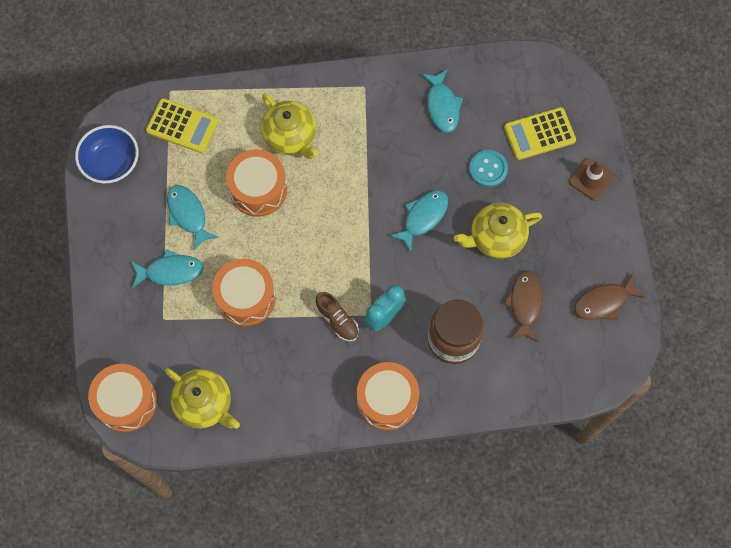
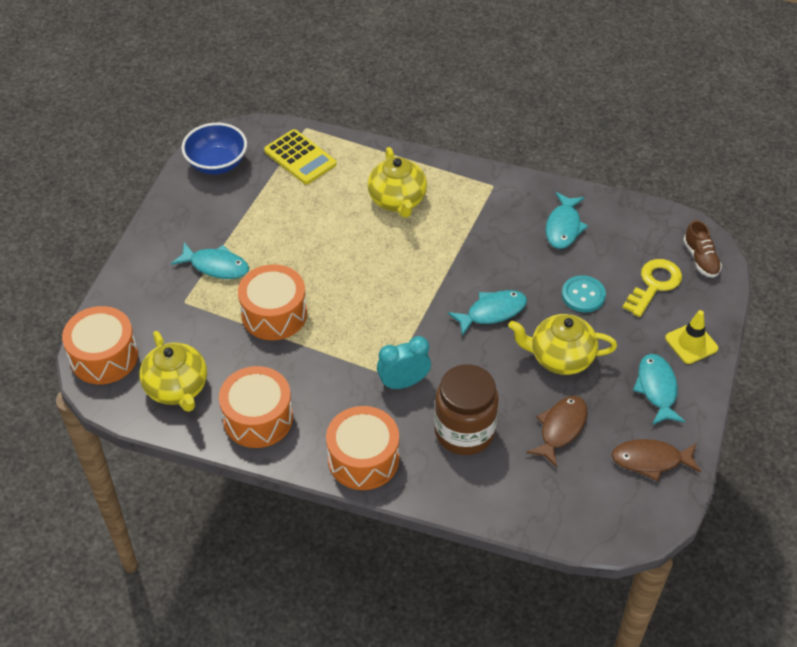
camera: 25 degrees right, 20 degrees down
turquoise fish [167,185,219,250] -> turquoise fish moved to [633,354,685,425]
orange drum [226,149,287,217] -> orange drum moved to [219,366,293,448]
brown shoe [315,292,359,341] -> brown shoe moved to [683,220,722,278]
yellow calculator [504,107,576,160] -> yellow key [623,259,682,317]
brown traffic cone [569,158,614,201] -> yellow traffic cone [665,310,718,364]

